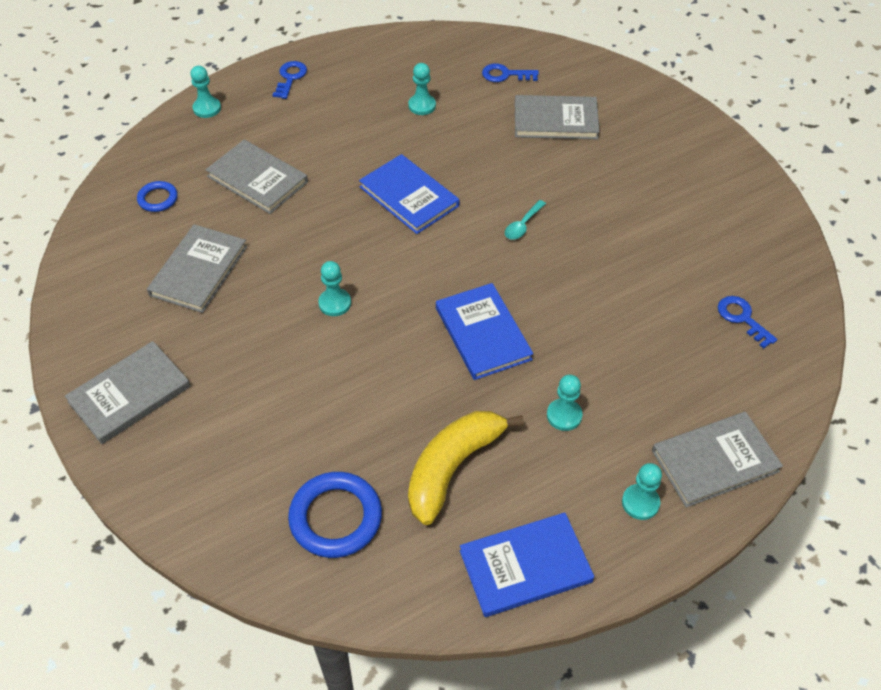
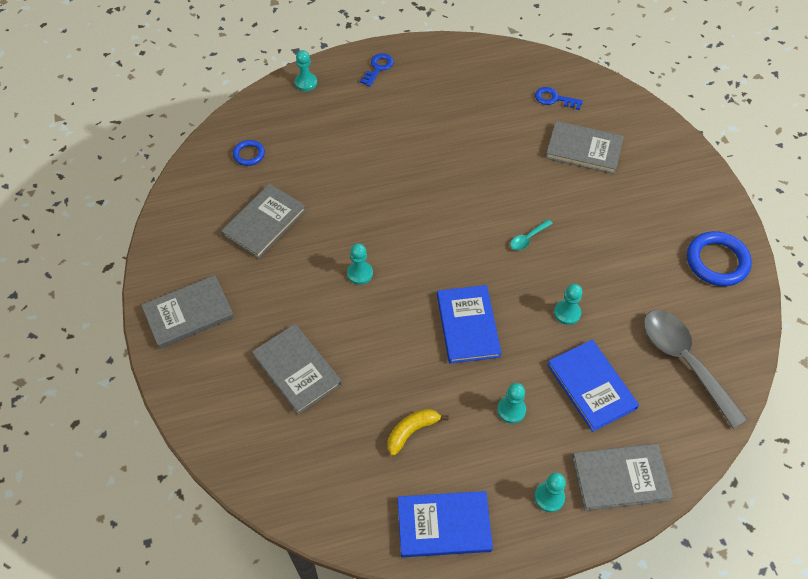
camera: 15 degrees right, 5 degrees up
grey book [205,140,308,214] -> grey book moved to [252,324,342,414]
blue ring [288,472,382,558] -> blue ring moved to [687,231,752,286]
blue book [359,154,459,234] -> blue book moved to [547,340,639,432]
turquoise pawn [408,63,436,115] -> turquoise pawn moved to [554,284,582,325]
yellow banana [408,411,524,525] -> yellow banana [388,409,449,456], size x0.58
blue key [718,296,777,349] -> grey spoon [644,310,748,429]

